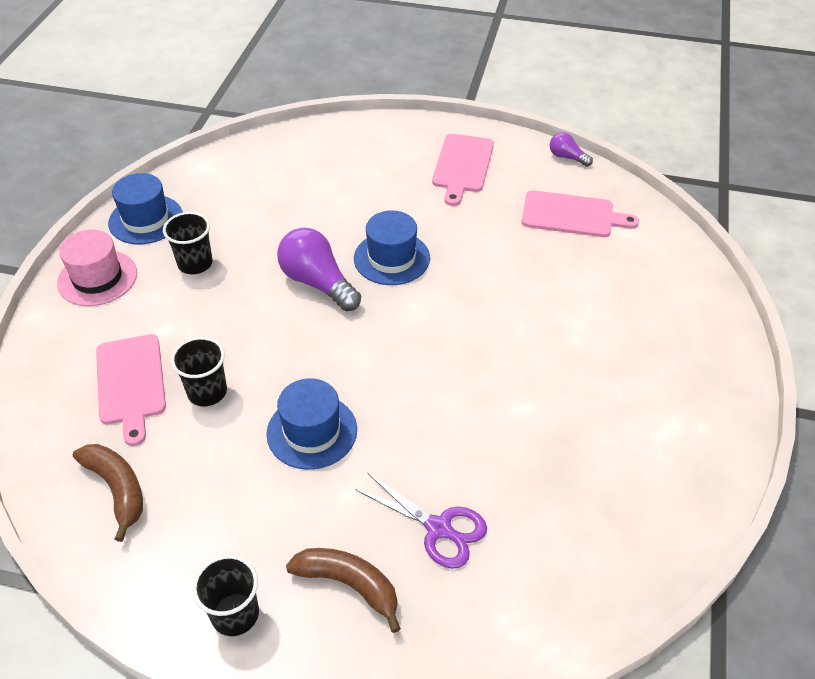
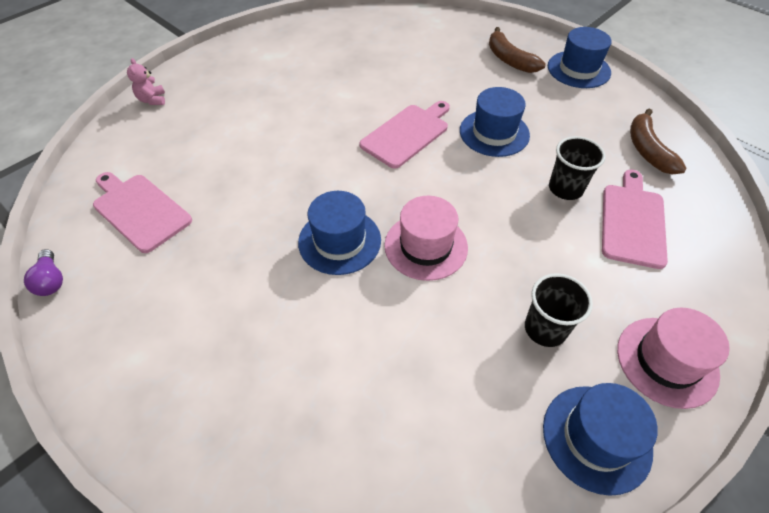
camera: 150 degrees left, 5 degrees up
black cup [192,555,259,636] -> blue hat [548,27,612,88]
purple light bulb [277,228,361,312] -> pink hat [384,196,468,281]
purple scissors [355,473,487,569] -> none
pink cutting board [432,134,494,206] -> pink cutting board moved to [359,101,450,169]
none -> pink teddy bear [127,58,165,105]

